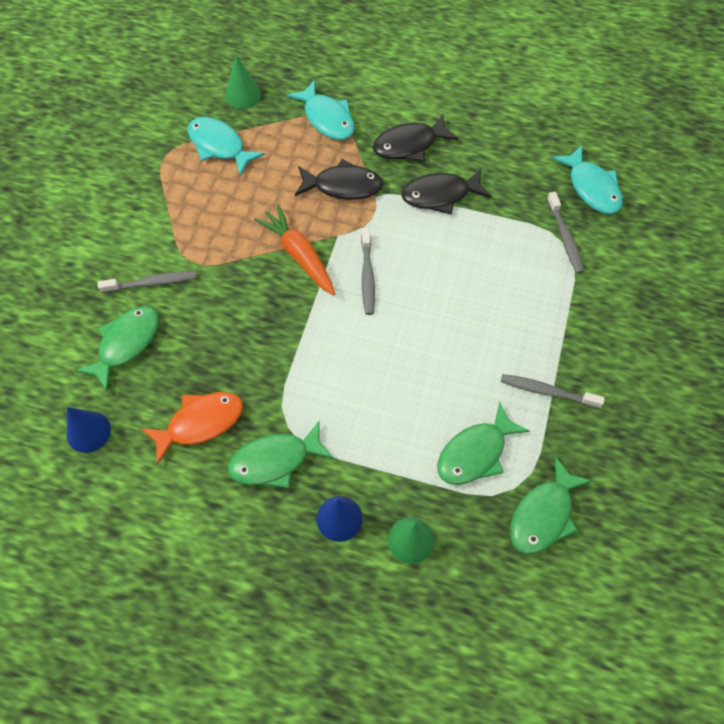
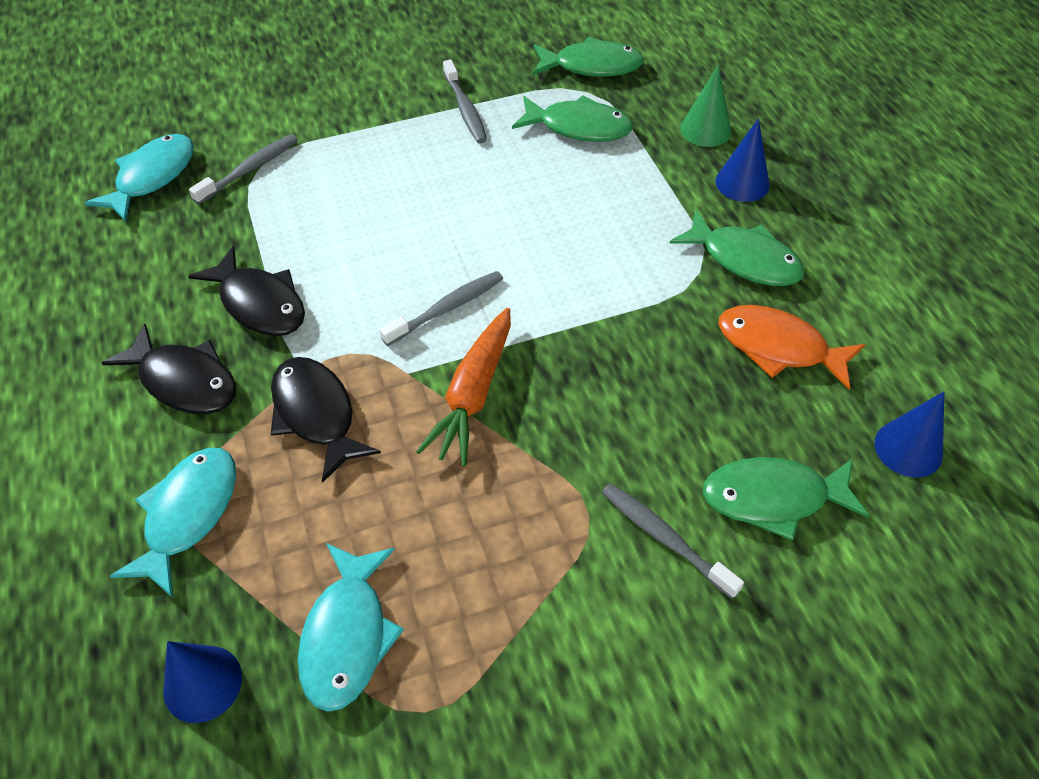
camera: 125 degrees left, 10 degrees down
green cone [226,55,261,109] -> blue cone [163,641,242,723]

